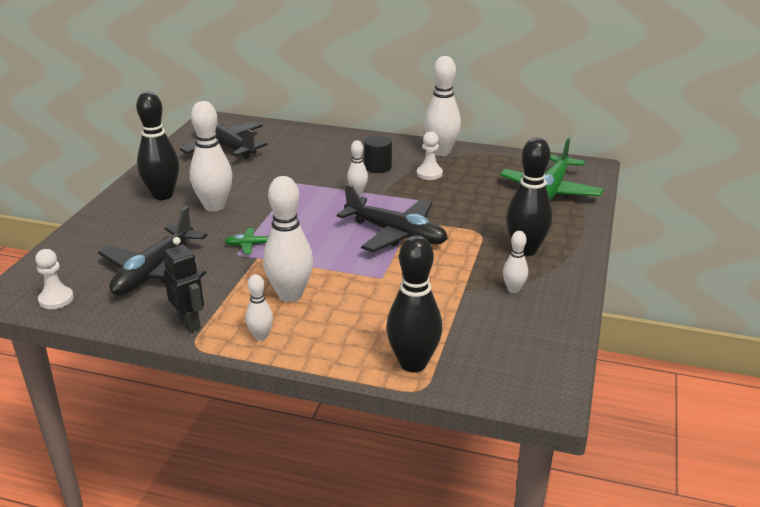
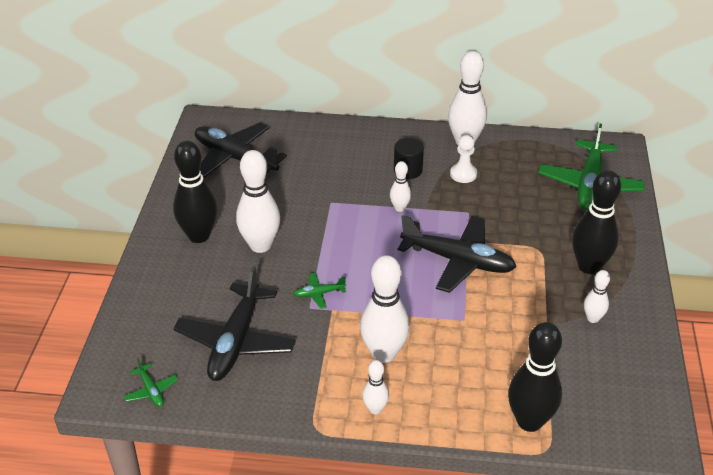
camera: 10 degrees left, 10 degrees up
white pawn [35,249,74,309] -> green plane [124,358,178,407]
black robot [163,237,204,333] -> none

